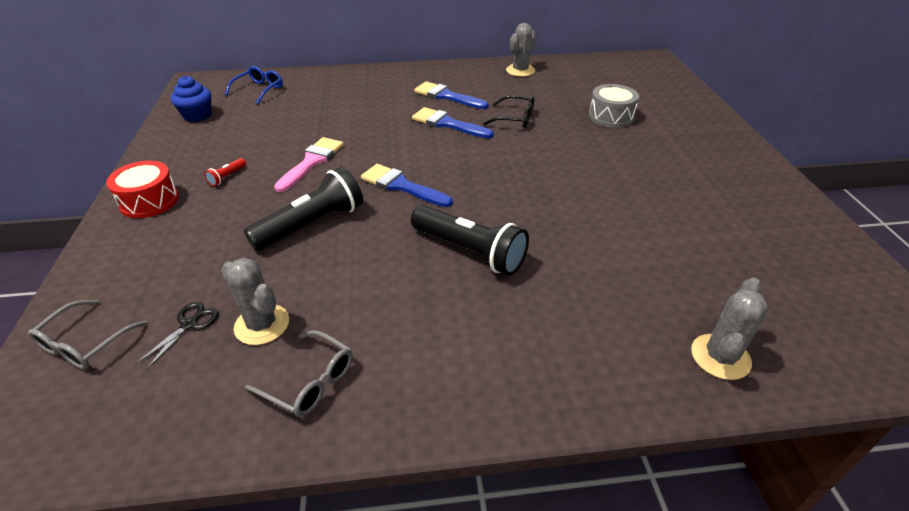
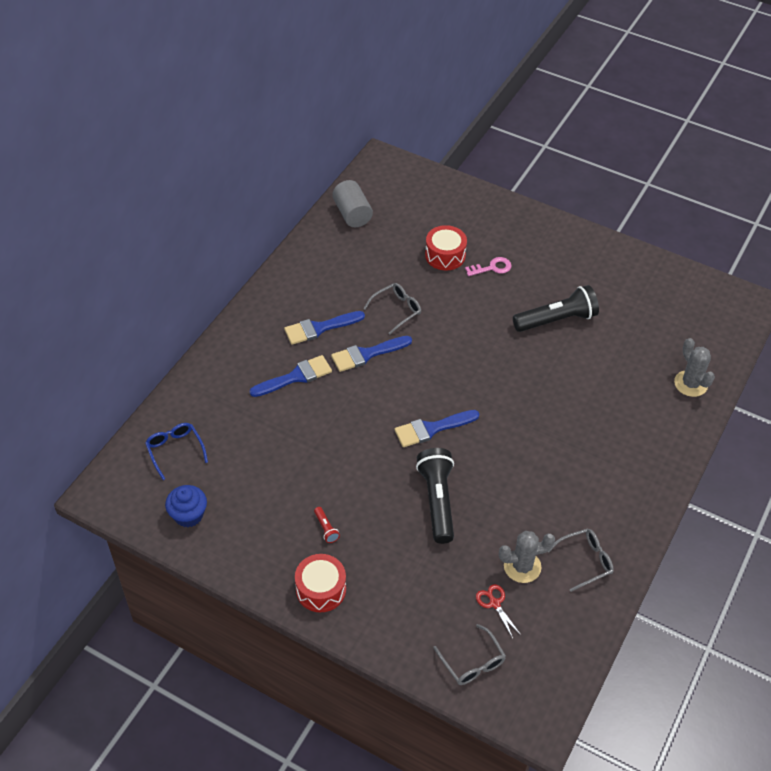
camera: 55 degrees left, 10 degrees up
black scissors [135,302,219,370] -> red scissors [476,584,521,638]
pink brush [274,137,344,192] -> none
black flashlight [411,205,529,276] -> black flashlight moved to [513,285,599,332]
black glasses [483,95,534,128] -> grey glasses [363,283,421,334]
grey cactus [506,23,536,77] -> none
grey drum [589,84,639,128] -> red drum [425,225,467,271]
none -> blue brush [250,355,332,397]
none -> grey cylinder [332,180,373,227]
none -> pink key [465,257,512,276]

